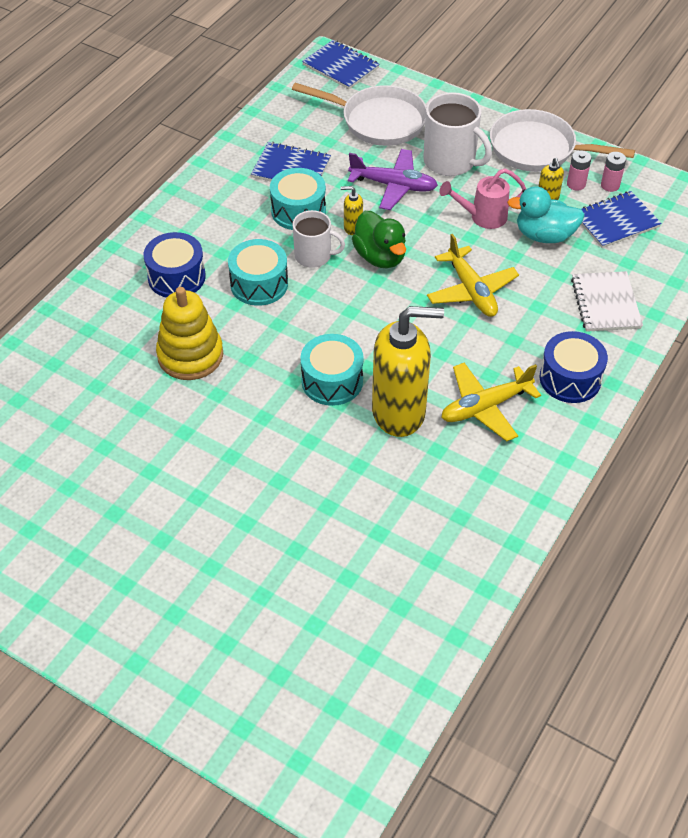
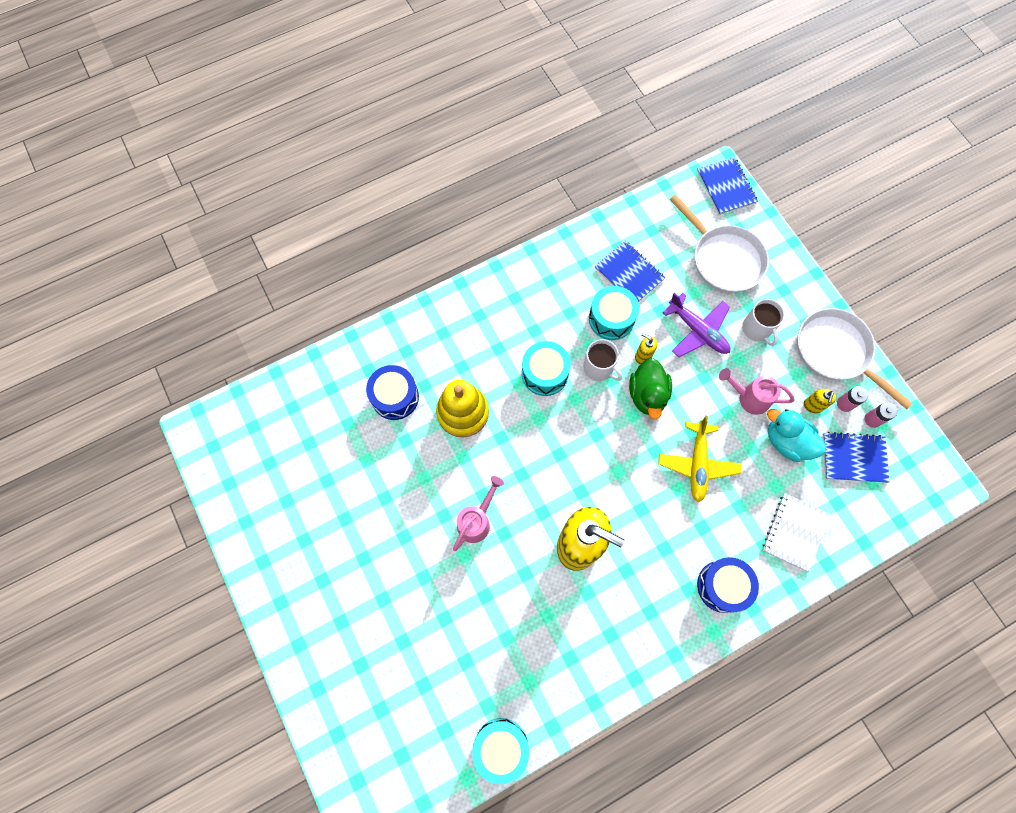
camera: 30 degrees right, 20 degrees up
blue drum [144,232,206,298] -> blue drum moved to [366,365,419,420]
turquoise drum [300,334,364,406] -> turquoise drum moved to [472,718,529,784]
white mug [423,92,492,176] -> white mug [742,299,785,346], size x0.65
yellow plane [441,363,541,442] -> none
none -> pink watering can [453,476,504,551]

